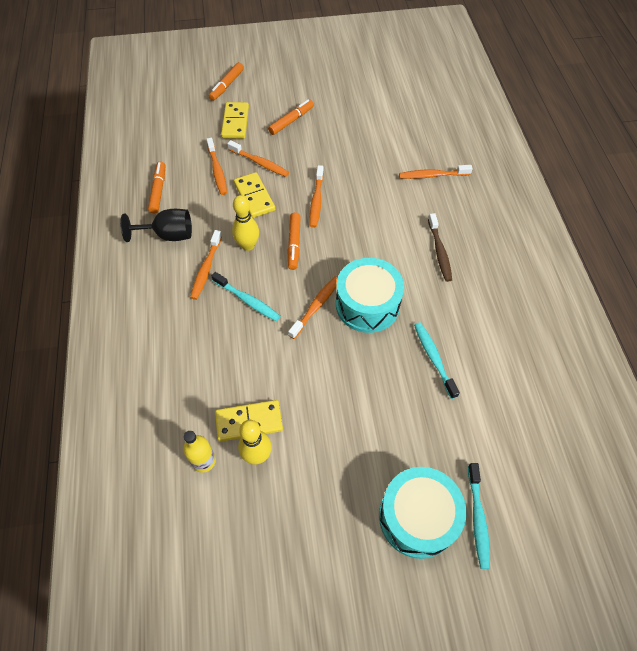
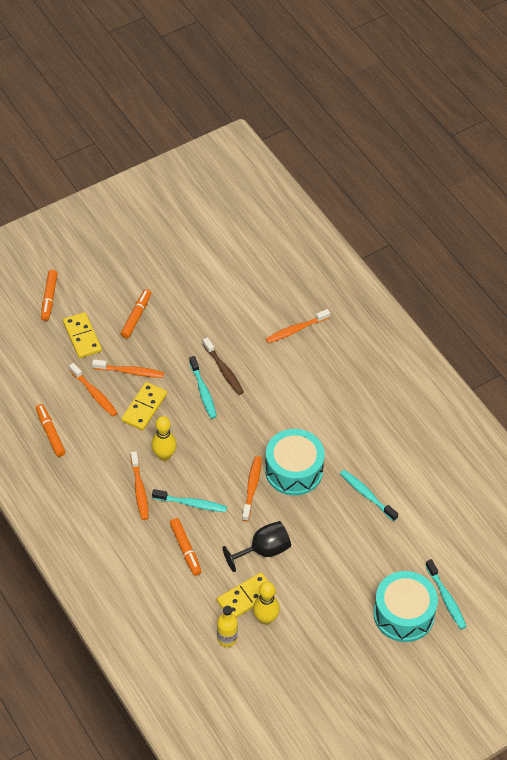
camera: 25 degrees left, 5 degrees down
black goblet [120,209,192,242] -> black goblet moved to [222,521,291,572]
yellow domino [234,172,275,218] -> yellow domino turned 75 degrees clockwise [121,382,167,431]
orange marker [287,213,301,270] -> orange marker moved to [170,518,202,576]
orange toothbrush [310,165,324,228] -> turquoise toothbrush [189,356,217,419]
brown toothbrush [428,213,452,282] -> brown toothbrush moved to [203,337,244,395]

